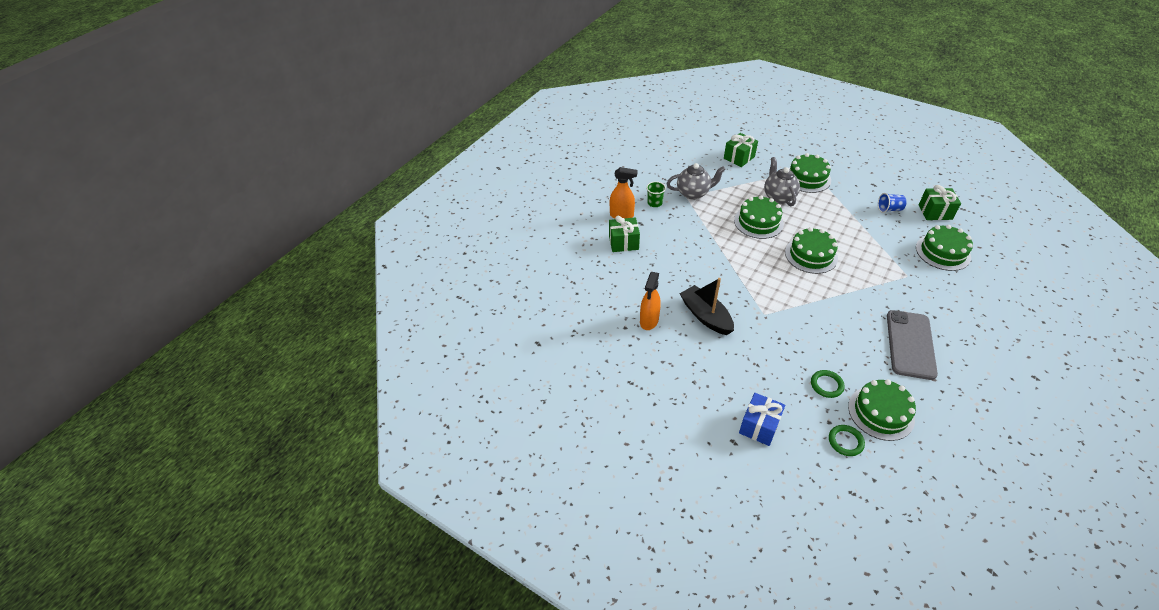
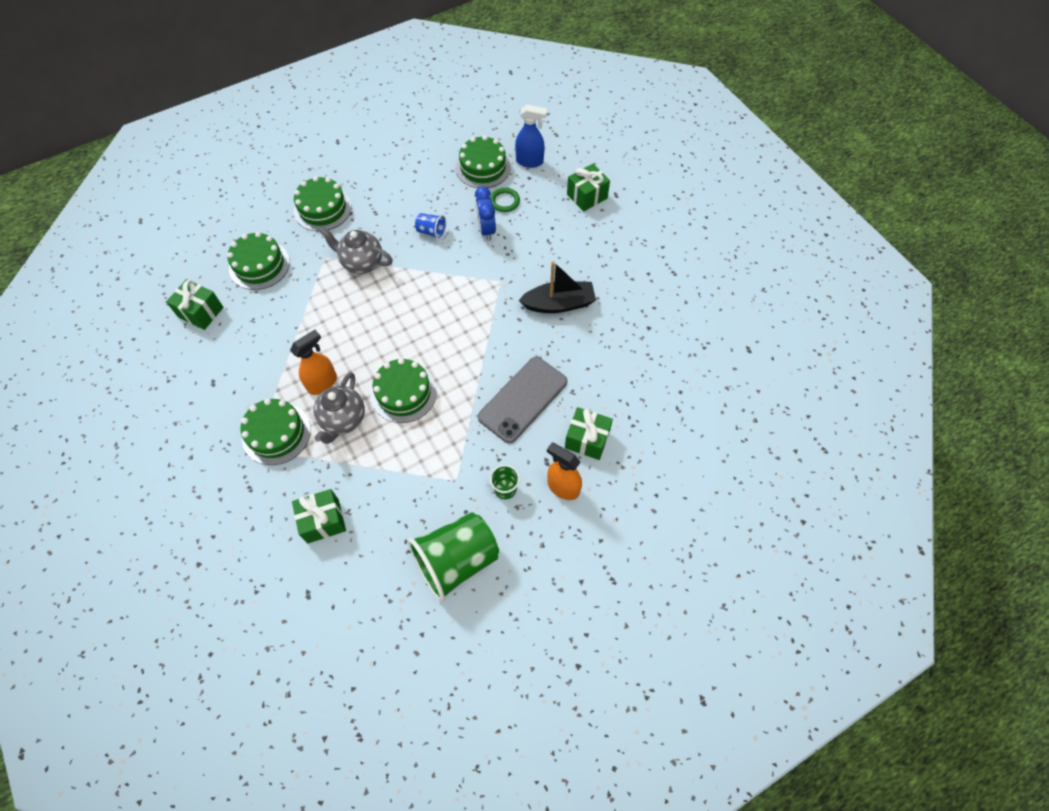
camera: 155 degrees left, 15 degrees up
orange spray bottle [640,272,661,330] -> orange spray bottle moved to [290,330,337,395]
grey teapot [666,163,726,199] -> grey teapot moved to [319,227,393,274]
black boat [680,278,734,335] -> black boat turned 90 degrees counterclockwise [519,261,596,313]
blue gift [739,393,785,446] -> green gift [567,164,610,212]
green cake [785,227,838,274] -> green cake moved to [294,176,352,231]
green ring [829,425,865,456] -> blue spray bottle [515,105,547,168]
blue cup [878,193,907,213] -> blue cup moved to [415,213,447,239]
grey phone [887,310,938,380] -> grey phone moved to [478,357,567,443]
none -> green cup [408,512,499,601]
none -> blue clock [475,187,496,241]

